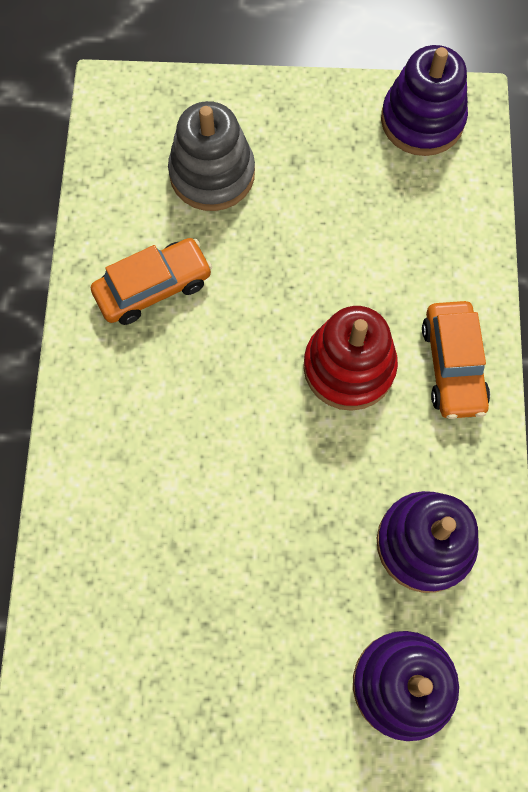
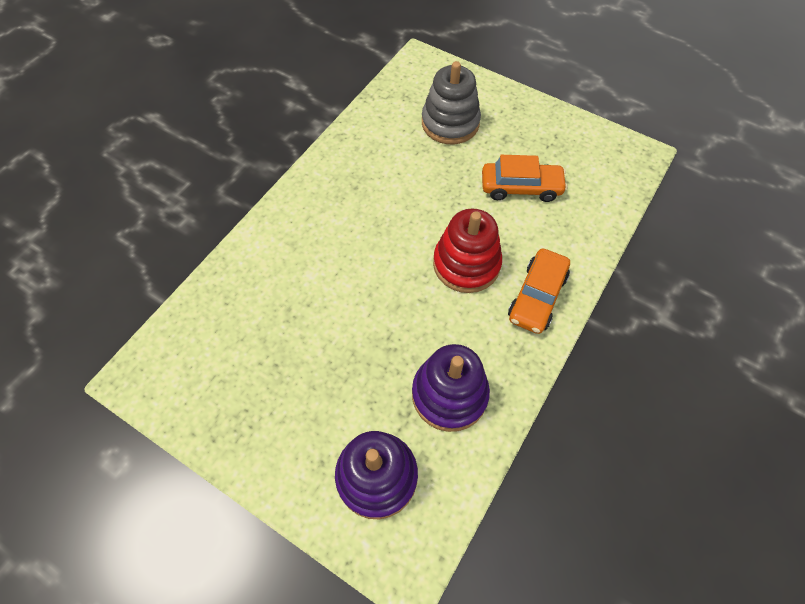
camera: 30 degrees right, 10 degrees down
orange car [91,238,212,325] -> orange car moved to [482,155,568,202]
purple stacking toy [381,45,468,156] -> none

